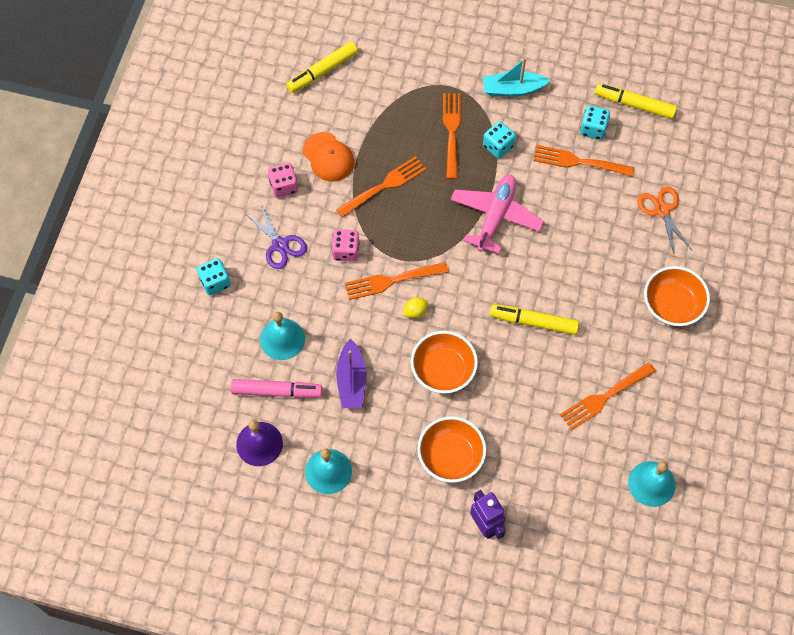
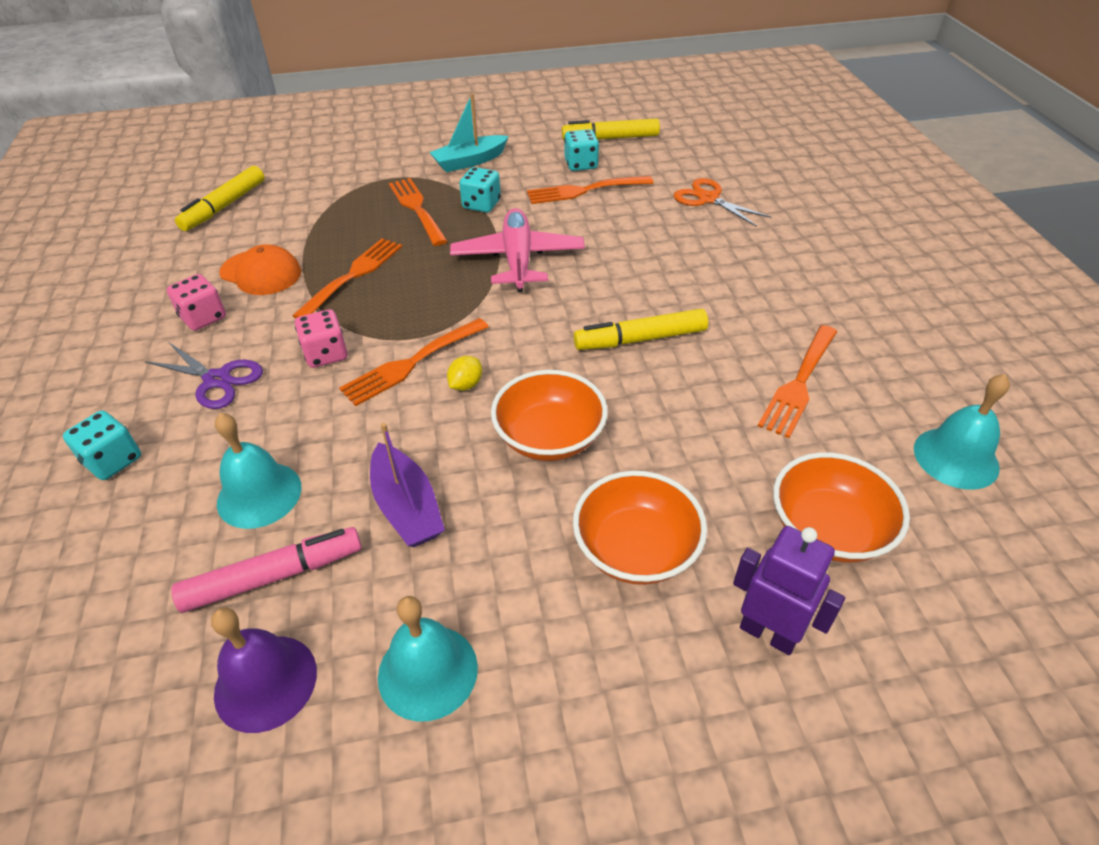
camera: 25 degrees left, 20 degrees down
orange bowl [644,266,710,326] -> orange bowl moved to [773,452,910,563]

